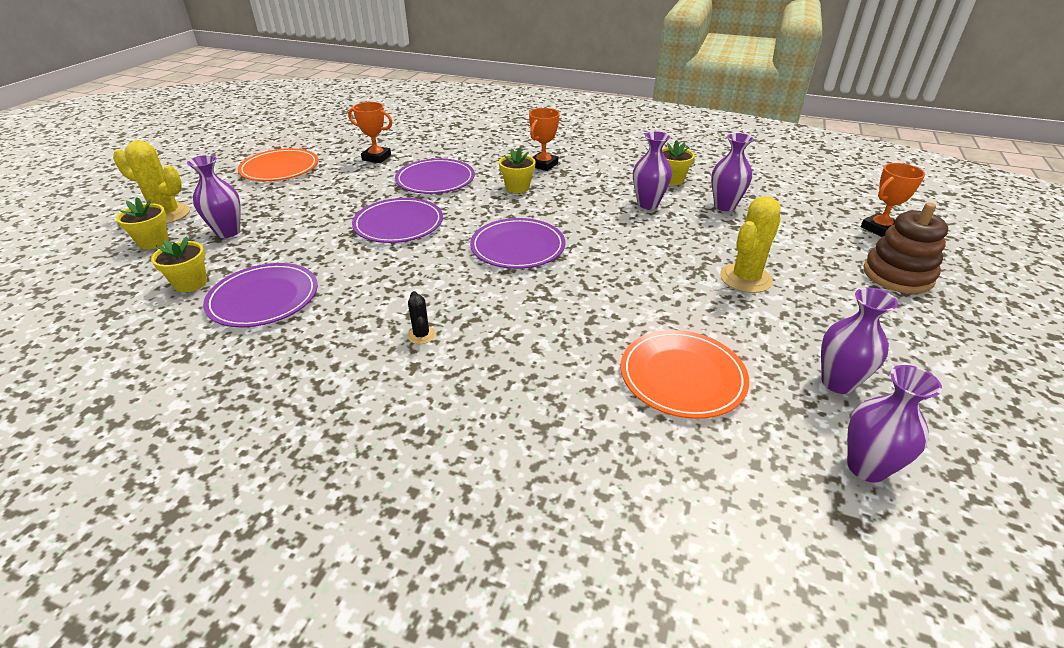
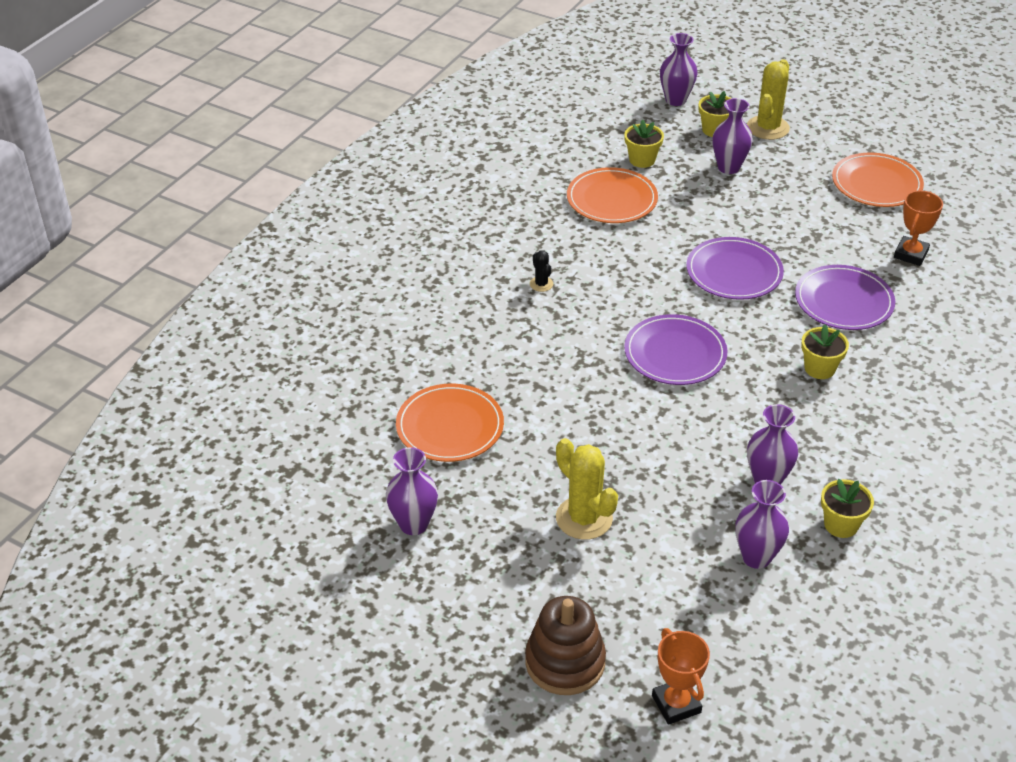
camera: 100 degrees right, 5 degrees up
purple plate [203,263,318,327] -> orange plate [567,167,658,223]
black cactus [407,291,436,344] -> black cactus turned 75 degrees clockwise [530,250,553,292]
orange trophy [529,108,560,171] -> none
purple vase [847,365,942,483] -> purple vase moved to [660,33,698,106]

